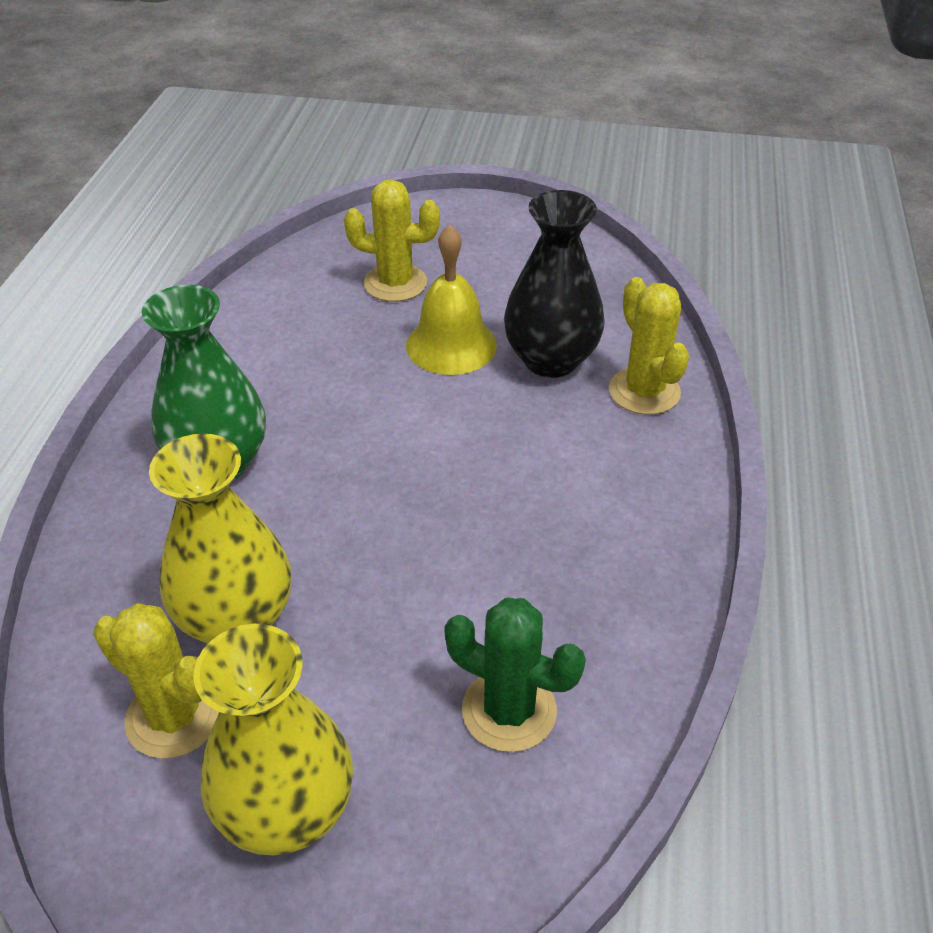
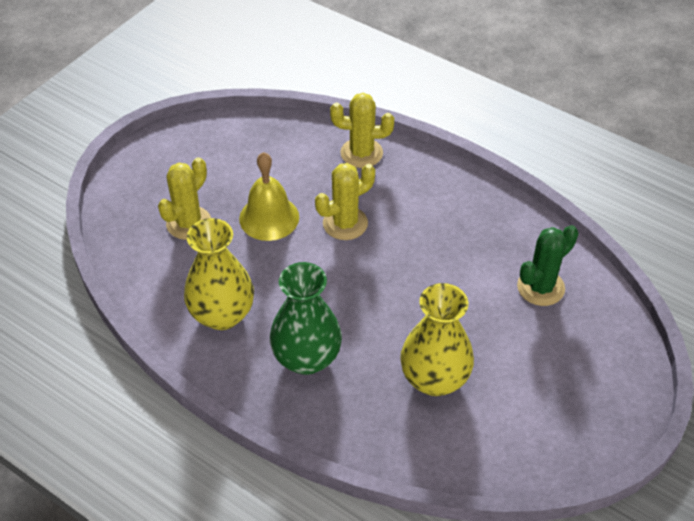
camera: 65 degrees left, 5 degrees up
yellow cactus [93,603,219,759] -> yellow cactus moved to [315,163,375,240]
yellow vase [193,624,353,855] -> yellow vase moved to [184,218,254,330]
black vase [504,190,605,378] -> none

